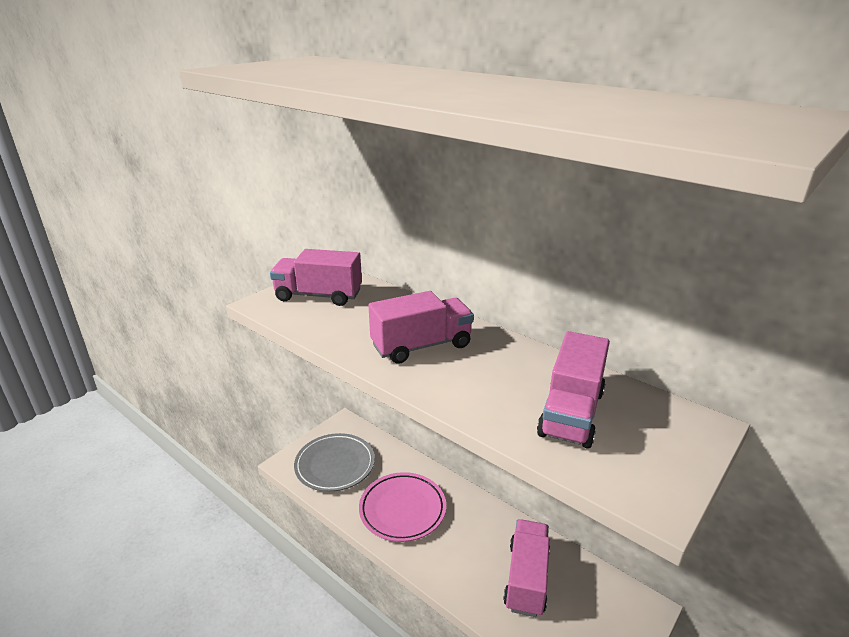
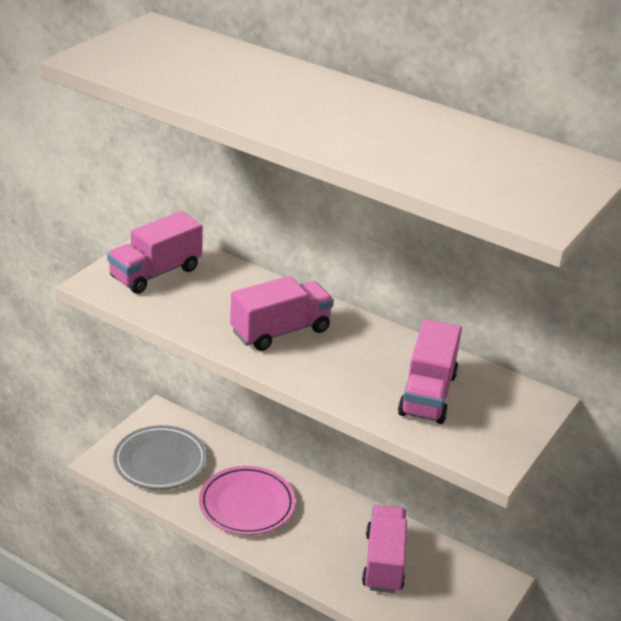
camera: 10 degrees left, 5 degrees up
pink truck [270,249,362,306] -> pink truck turned 45 degrees counterclockwise [107,211,203,294]

